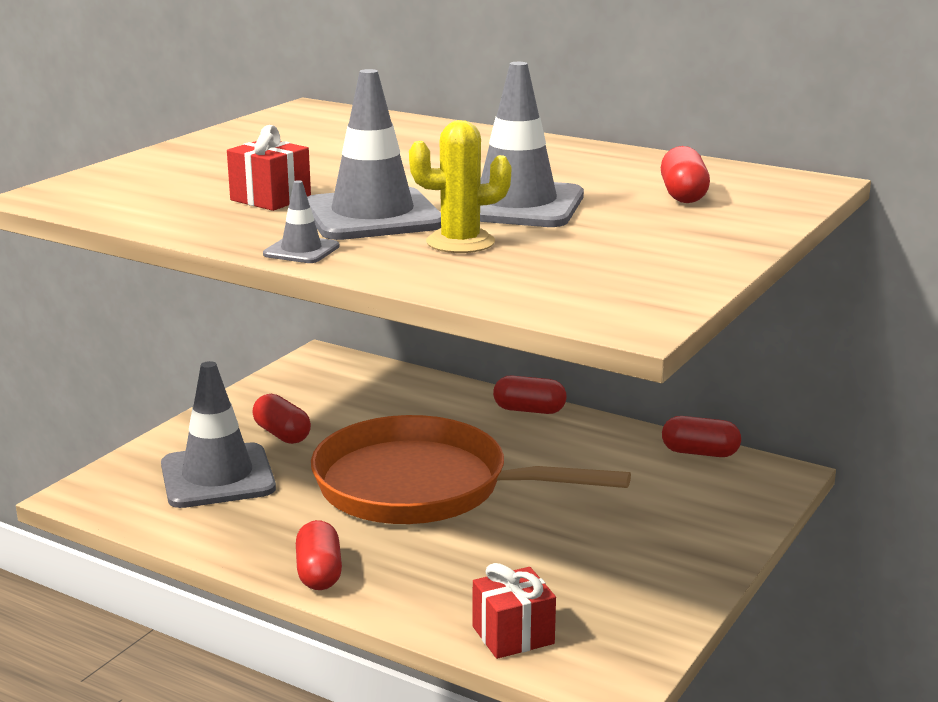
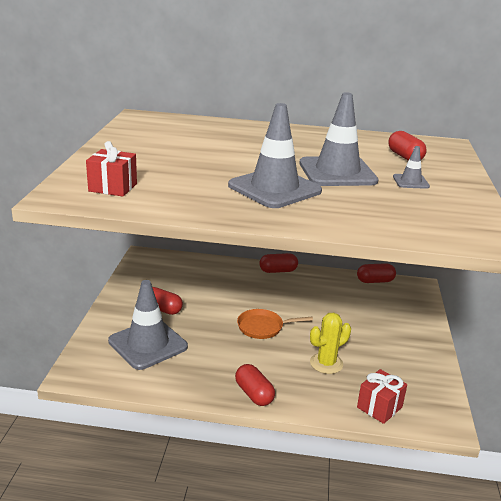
camera: 25 degrees left, 5 degrees up
red gift [227,125,311,211] -> red gift moved to [86,141,137,197]
grey traffic cone [263,180,339,263] -> grey traffic cone moved to [393,146,430,189]
orange pan [311,415,631,524] -> orange pan [237,309,313,339], size x0.43
yellow cactus [409,120,511,253] -> yellow cactus moved to [310,313,351,374]

